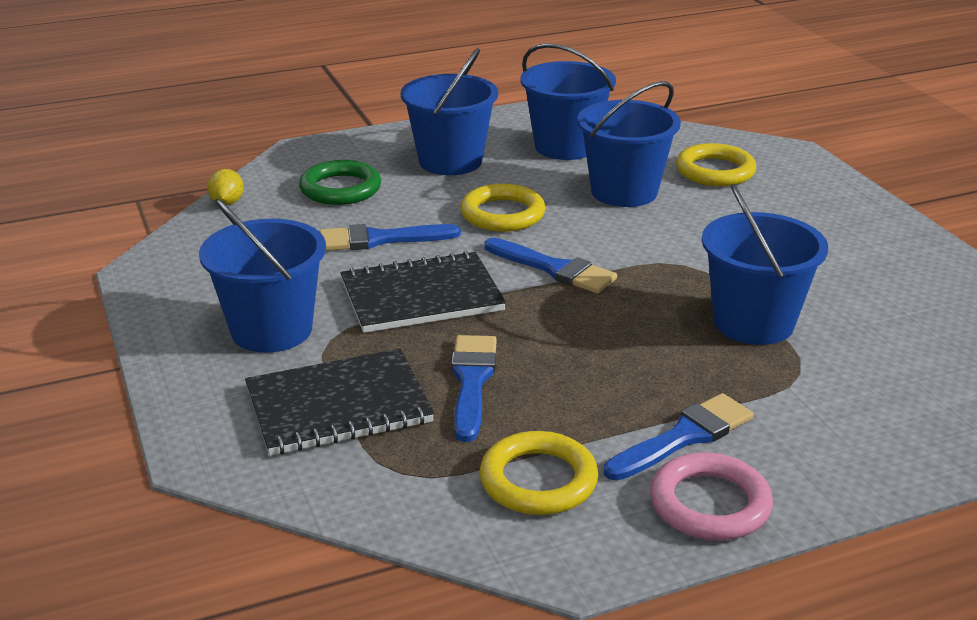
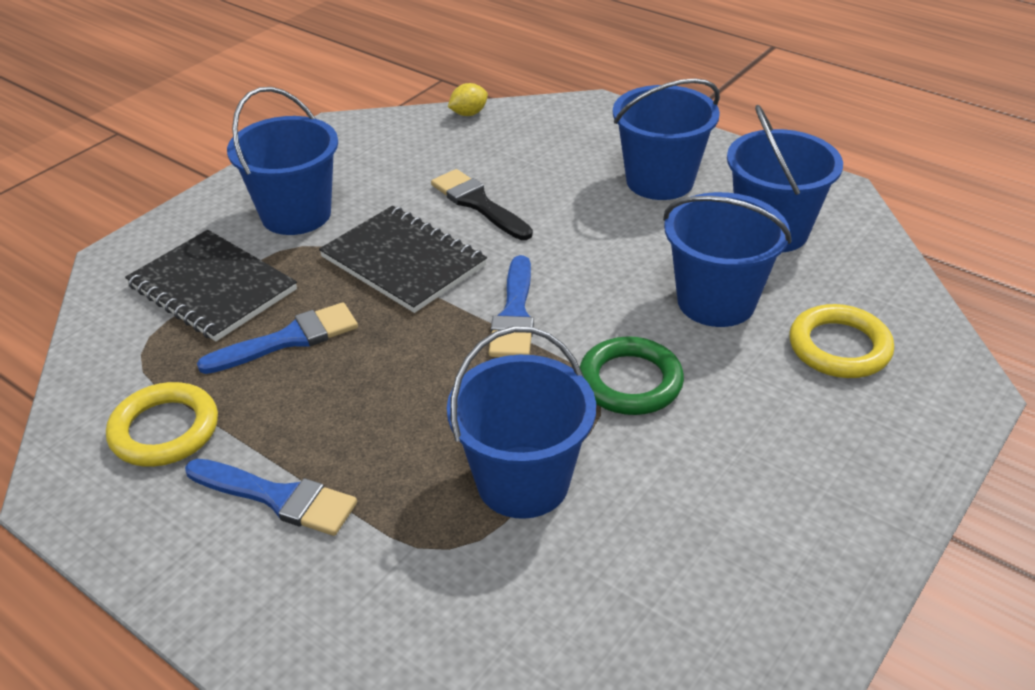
camera: 60 degrees right, 10 degrees up
green ring [299,160,381,205] -> green ring moved to [580,336,684,415]
blue brush [319,224,461,251] -> black brush [431,169,533,240]
yellow ring [461,184,545,232] -> none
pink ring [650,452,773,540] -> none

